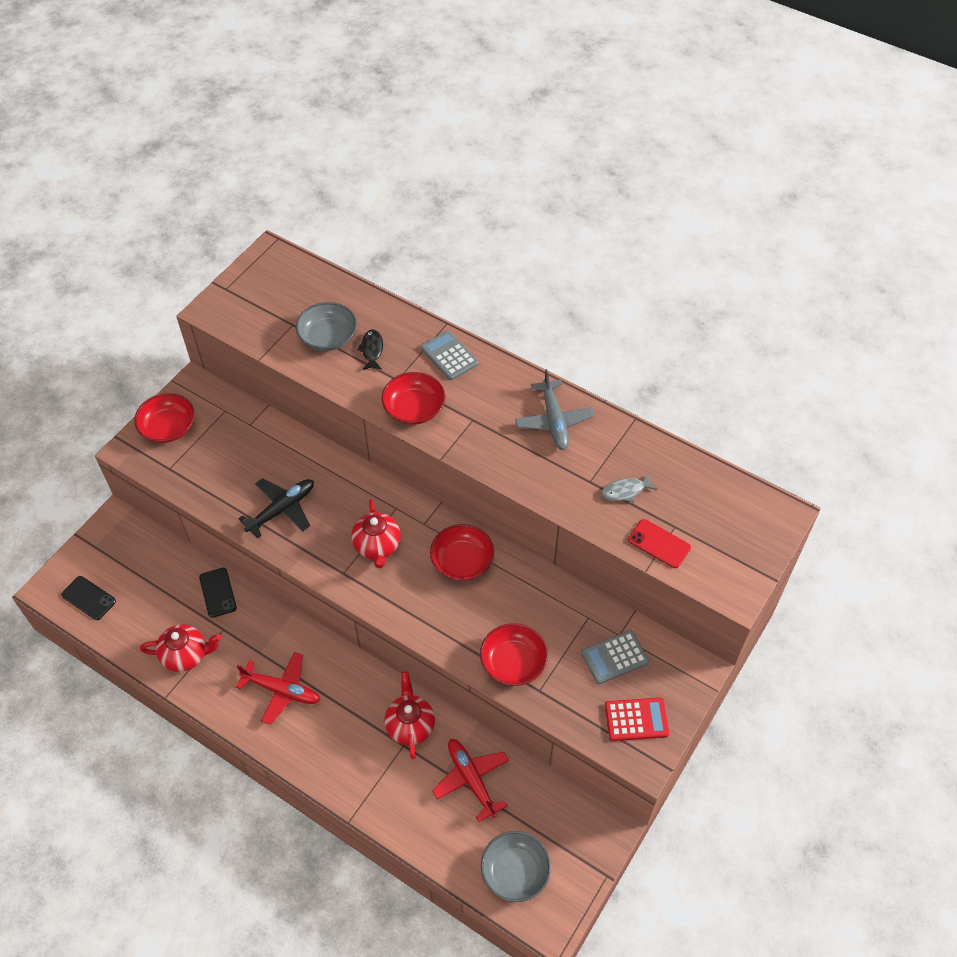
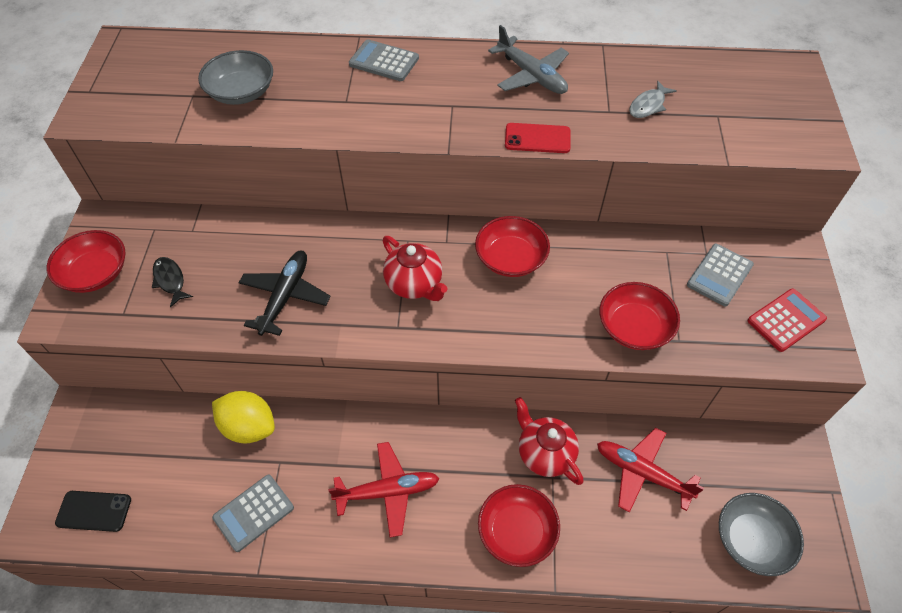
camera: 30 degrees left, 0 degrees up
red teapot [140,624,221,672] -> grey calculator [212,475,294,552]
black phone [199,568,237,618] -> yellow lemon [212,391,275,443]
black fish [357,329,383,370] -> black fish moved to [152,257,193,307]
red bowl [381,372,445,425] -> red bowl moved to [478,484,560,567]
red phone [628,519,691,568] -> red phone moved to [505,123,571,153]

